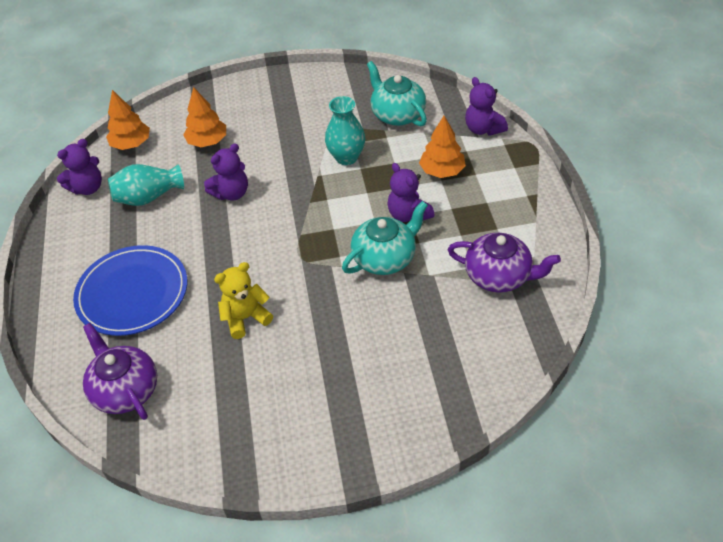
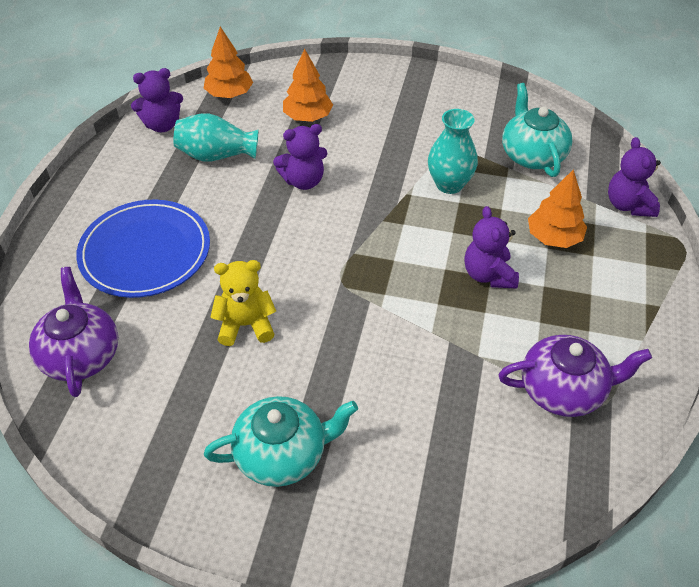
camera: 20 degrees right, 0 degrees up
turquoise teapot [342,201,428,275] -> turquoise teapot moved to [204,396,358,487]
purple teapot [448,233,561,293] -> purple teapot turned 45 degrees counterclockwise [498,335,652,417]

